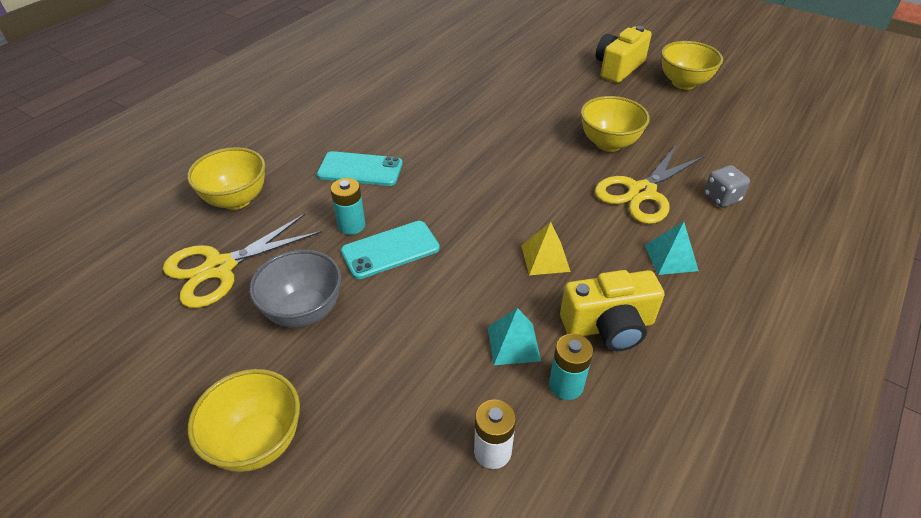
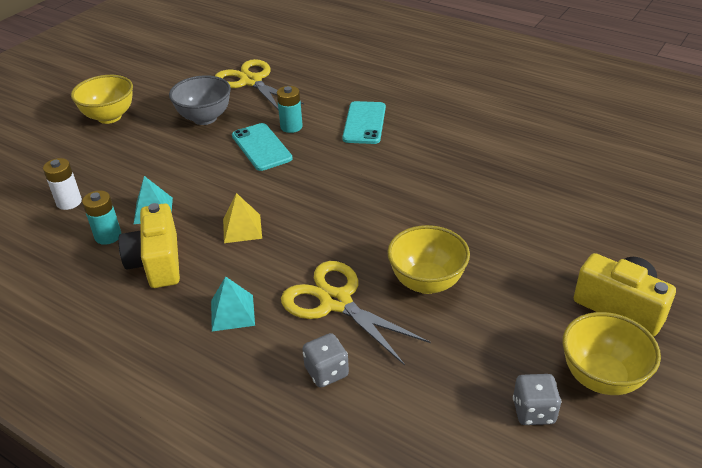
camera: 90 degrees right, 5 degrees down
yellow bowl [187,147,265,210] -> none
none -> grey dice [513,374,561,425]

